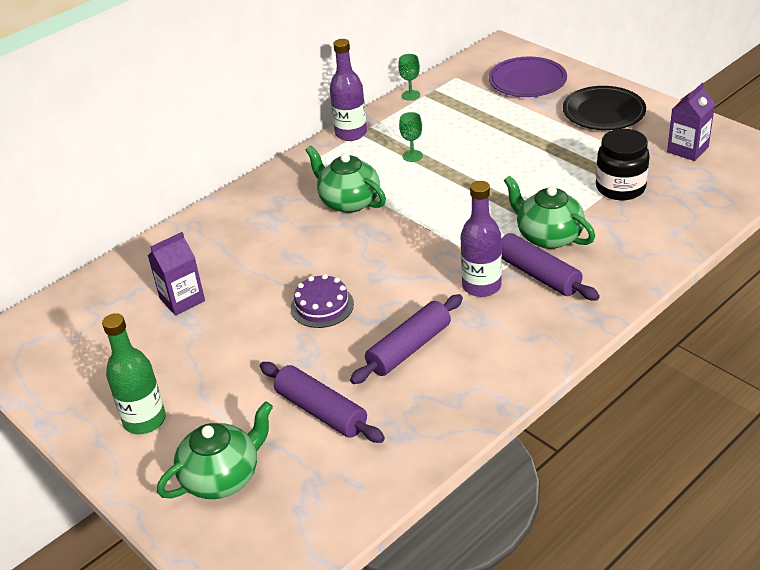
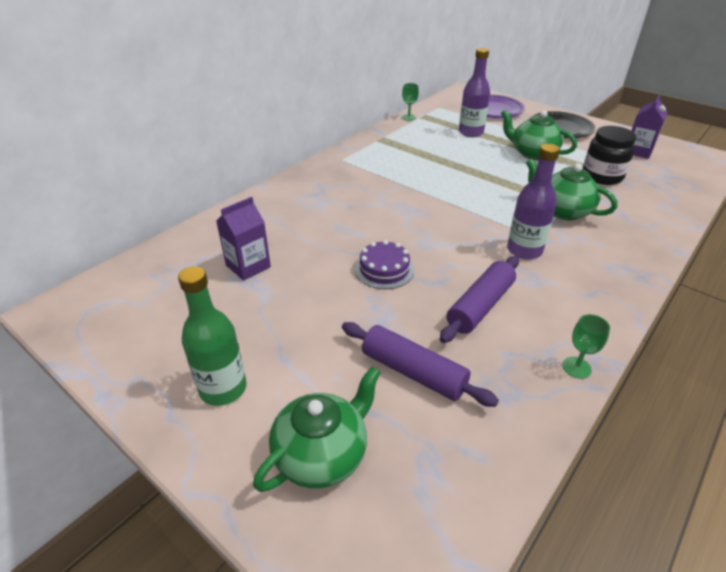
camera: 10 degrees left, 0 degrees up
green teapot [306,145,386,213] -> green teapot moved to [501,110,577,160]
purple bottle [330,39,367,141] -> purple bottle moved to [459,48,490,137]
green goblet [399,112,423,162] -> green goblet moved to [563,314,610,379]
purple rolling pin [501,233,600,300] -> none

